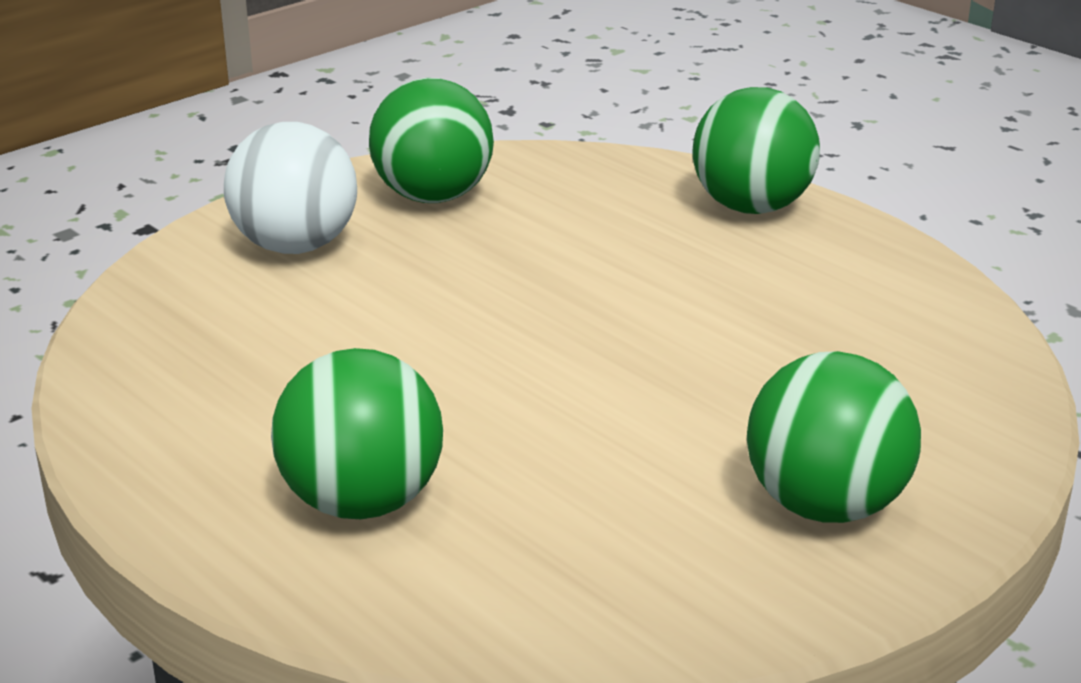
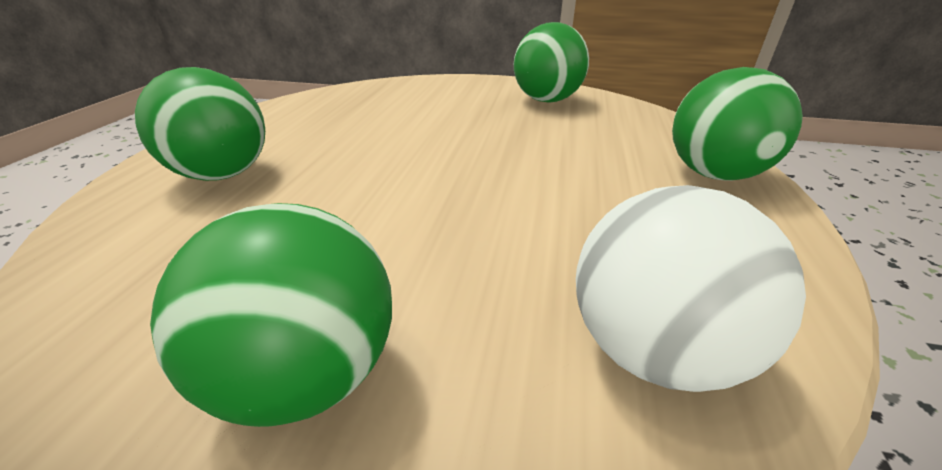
camera: 55 degrees right, 5 degrees up
white ball [224,122,357,254] -> white ball moved to [576,185,806,392]

